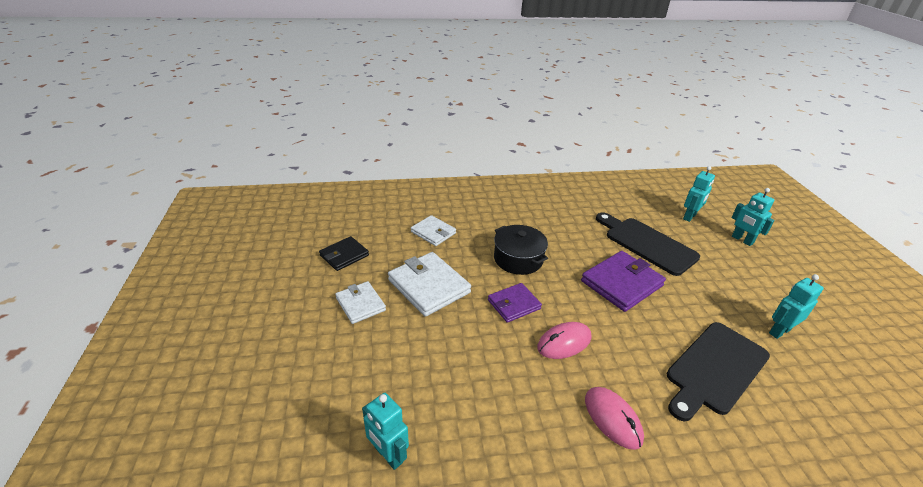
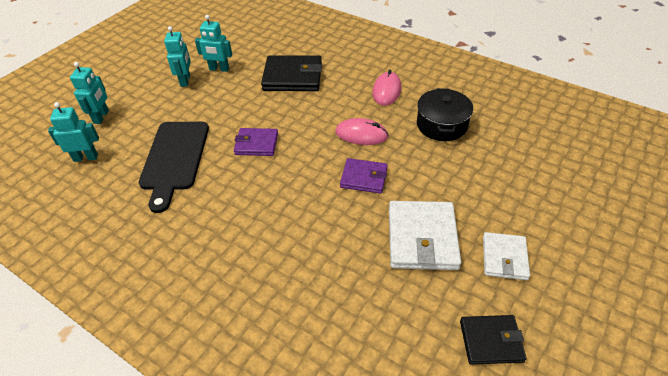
camera: 135 degrees left, 10 degrees up
turquoise robot [362,393,409,470] -> turquoise robot moved to [164,26,191,87]
white wallet [411,215,456,246] -> none
black pot [494,225,548,275] -> black pot moved to [417,88,473,141]
purple wallet [581,251,666,312] -> purple wallet [234,128,278,156], size x0.61
black cutting board [667,322,770,421] -> black wallet [261,56,322,91]

